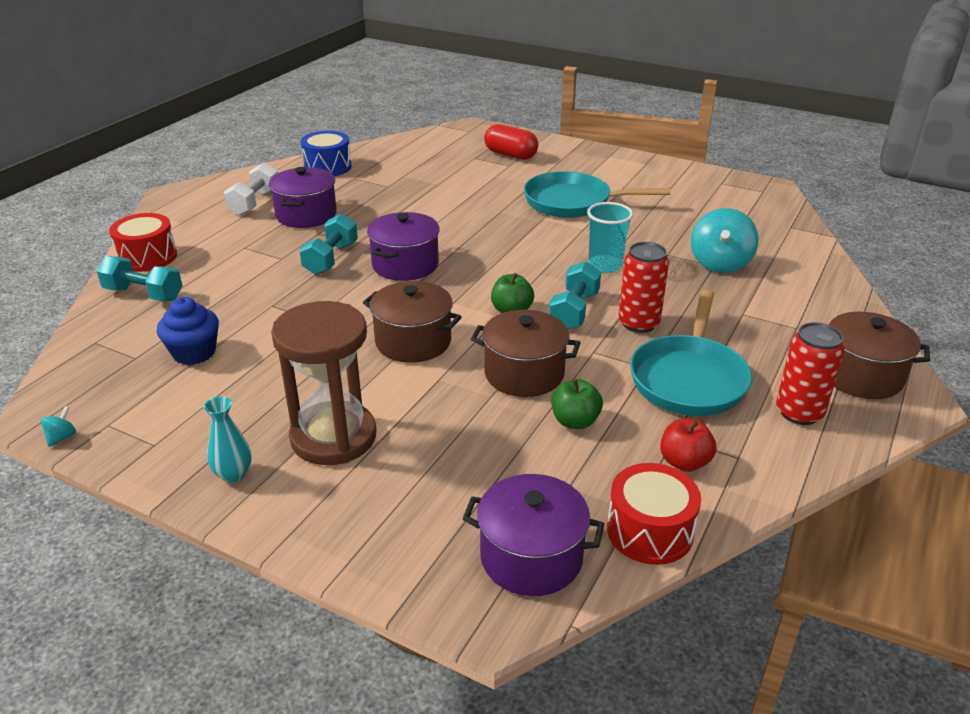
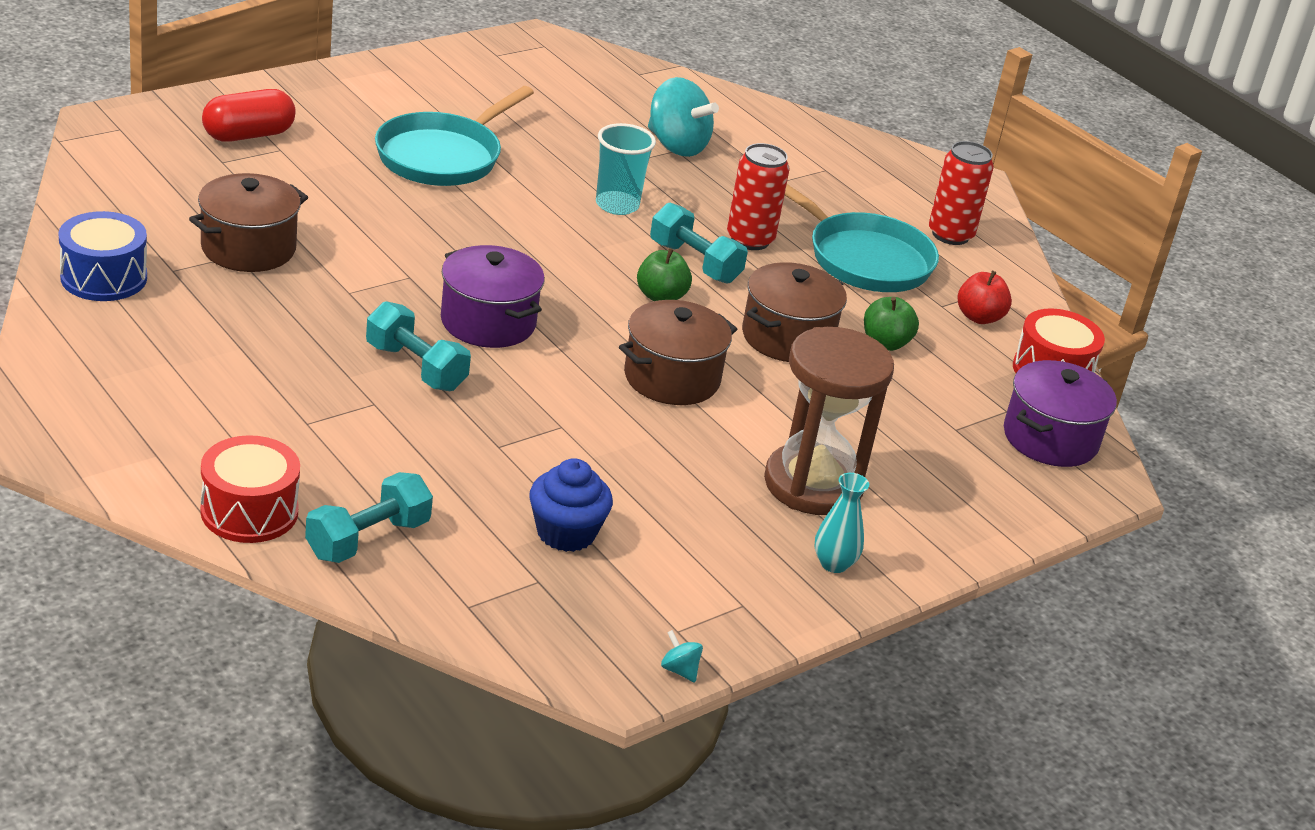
camera: 70 degrees left, 0 degrees up
white dumbbell [224,162,278,216] -> none
purple pot [269,167,337,228] -> none
brown pot [829,312,930,399] -> brown pot moved to [189,173,308,272]

